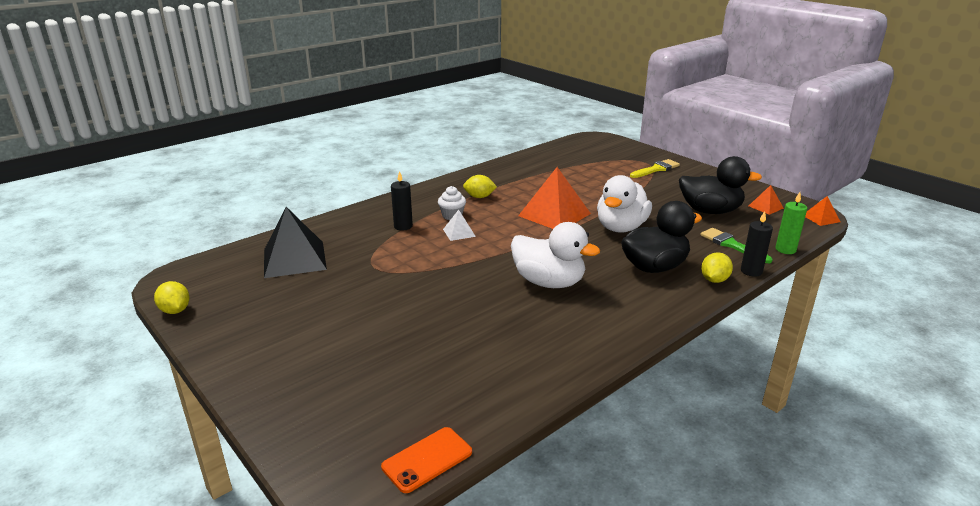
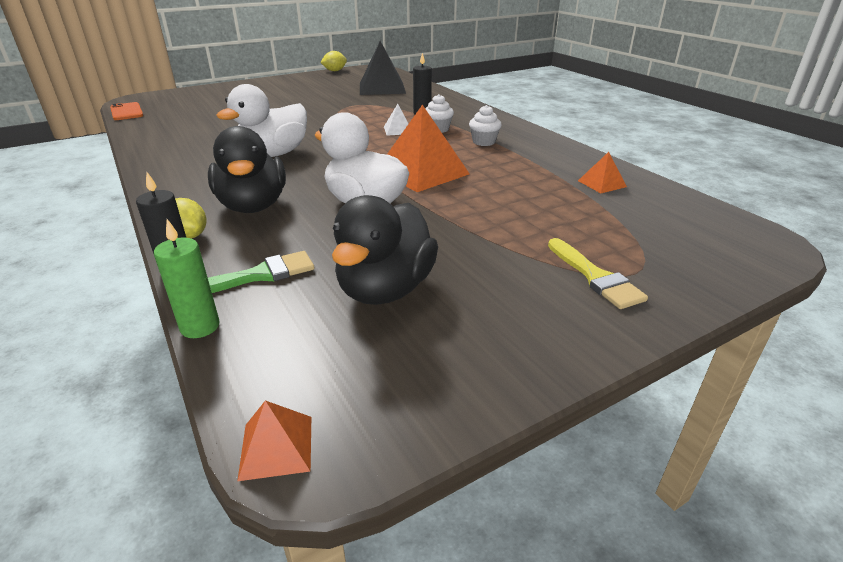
camera: 100 degrees right, 5 degrees up
yellow lemon [463,175,497,198] -> white cupcake [469,105,502,146]
orange pyramid [749,185,784,215] -> orange pyramid moved to [578,152,627,193]

